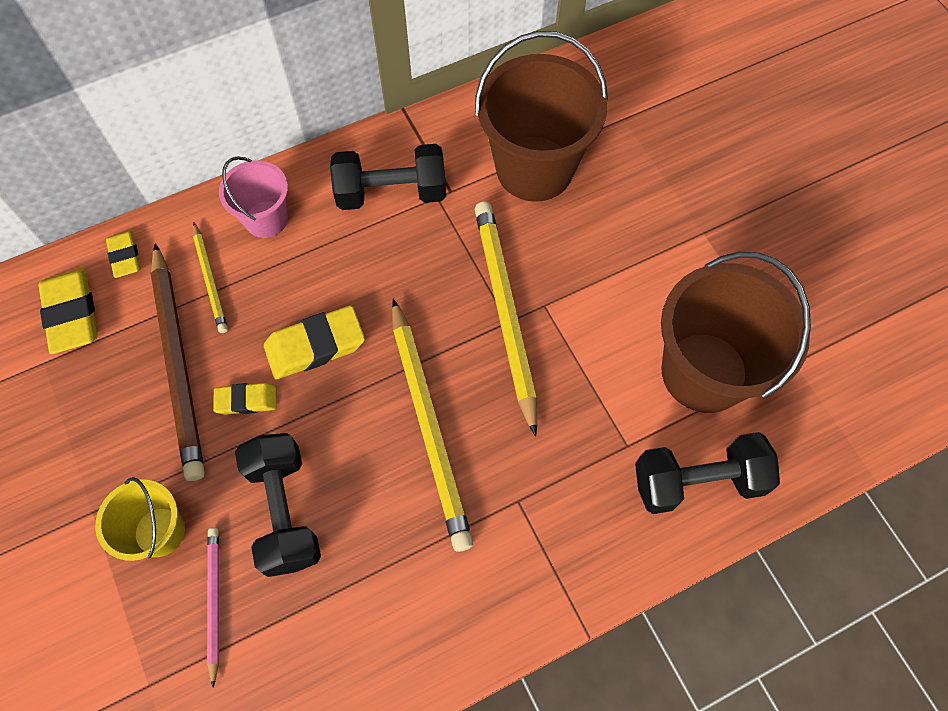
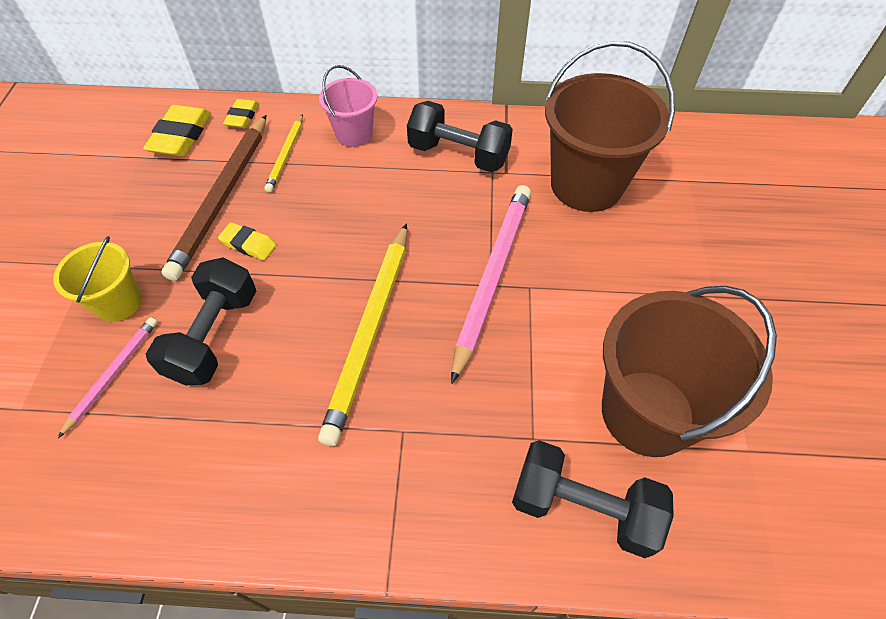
camera: 30 degrees right, 10 degrees down
yellow eraser [264,305,365,379] -> none
yellow pencil [475,202,537,437] -> pink pencil [451,185,531,384]

